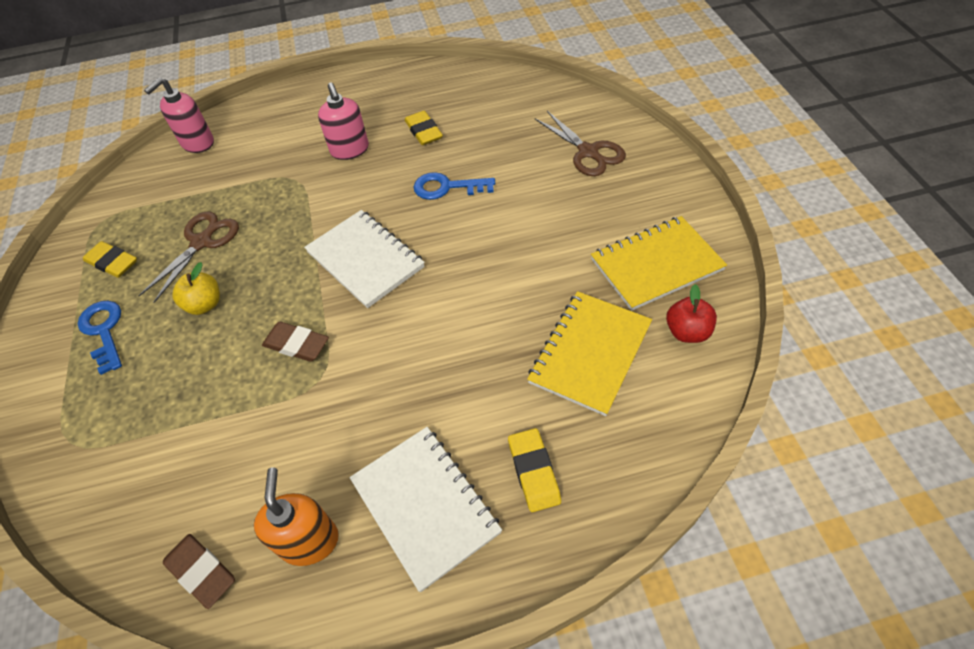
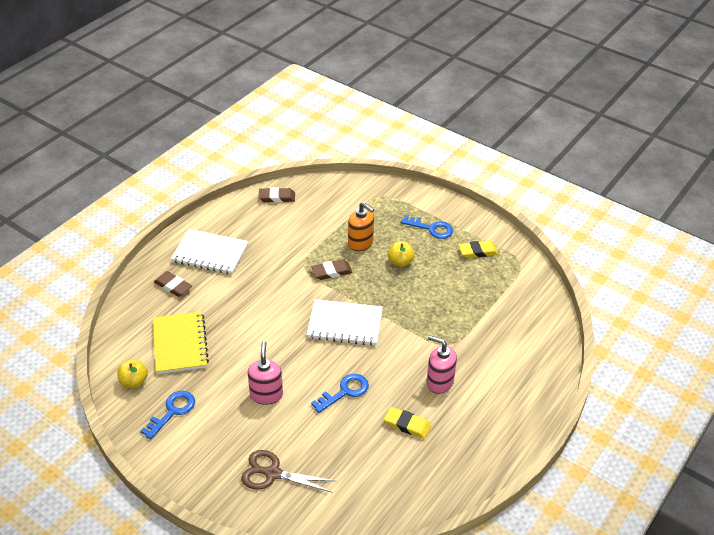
camera: 135 degrees right, 10 degrees down
brown scissors [138,212,239,303] -> none
pink soap dispenser [144,77,214,153] -> pink soap dispenser moved to [248,341,283,405]
orange soap dispenser [254,468,339,566] -> orange soap dispenser moved to [348,202,374,251]
yellow eraser [508,428,561,512] -> brown eraser [154,271,192,297]
yellow notebook [591,216,727,311] -> blue key [141,391,195,440]
red apple [666,284,717,343] -> yellow apple [117,359,148,388]

